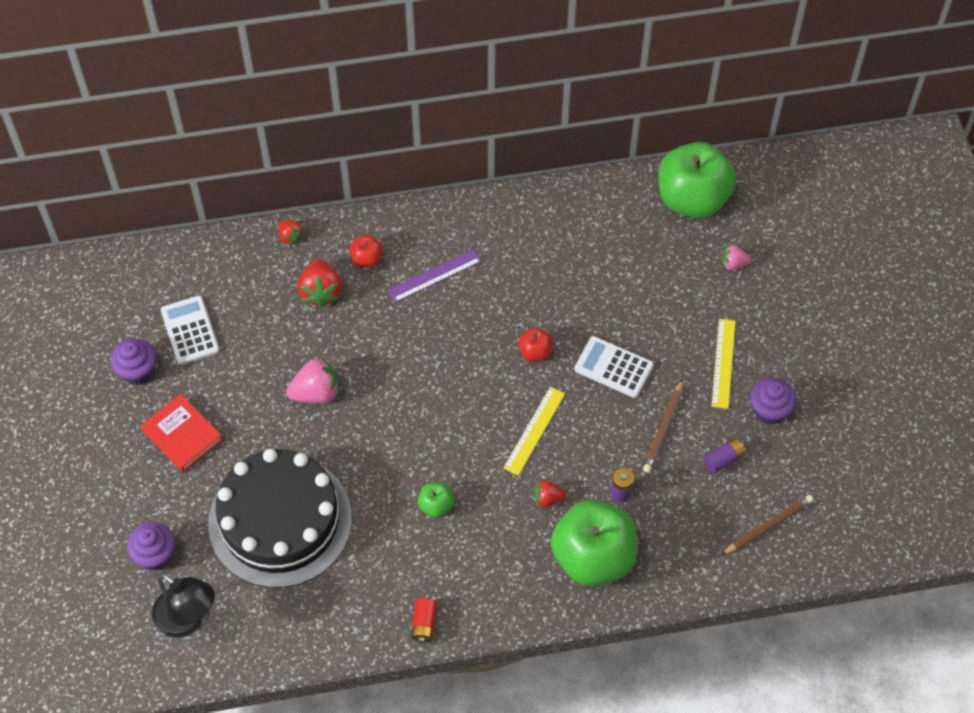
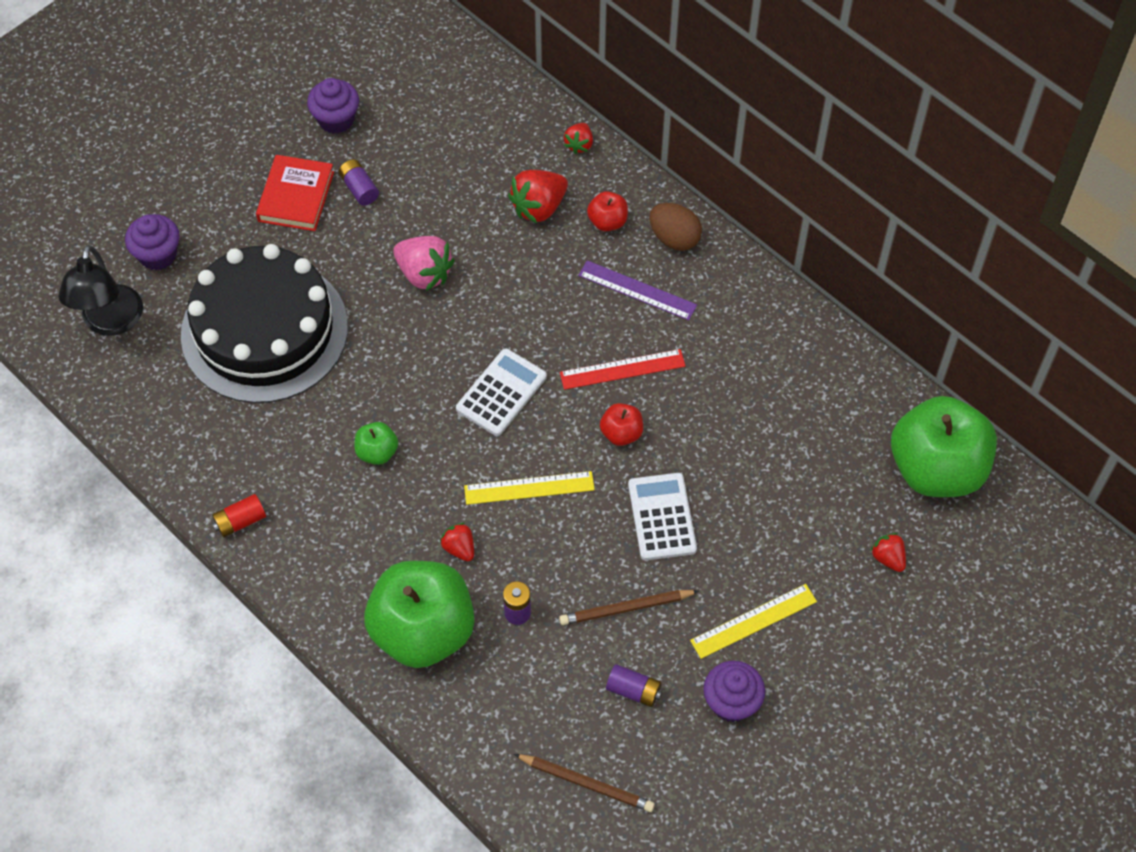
camera: 55 degrees right, 0 degrees up
white calculator [161,296,220,365] -> white calculator moved to [456,348,547,436]
pink strawberry [722,245,751,270] -> red strawberry [870,533,906,572]
none -> purple battery [339,159,379,206]
none -> red ruler [560,349,685,390]
none -> brown egg [649,203,702,251]

